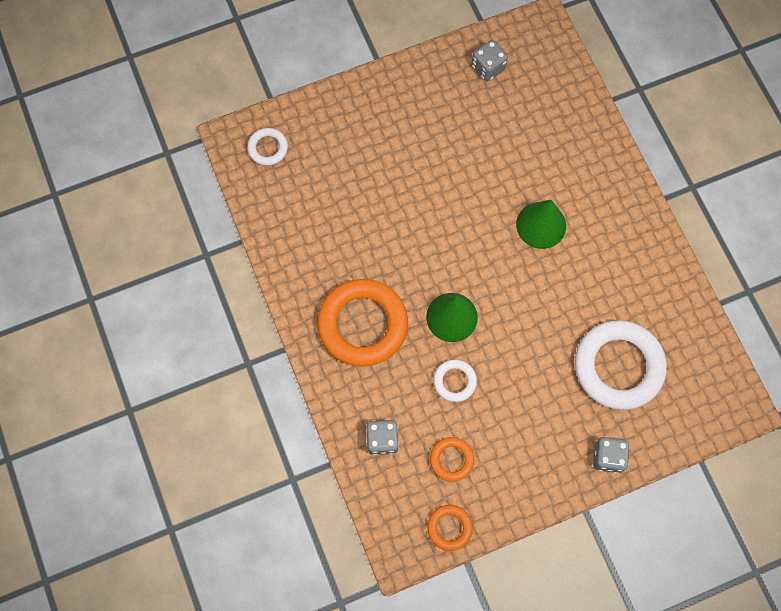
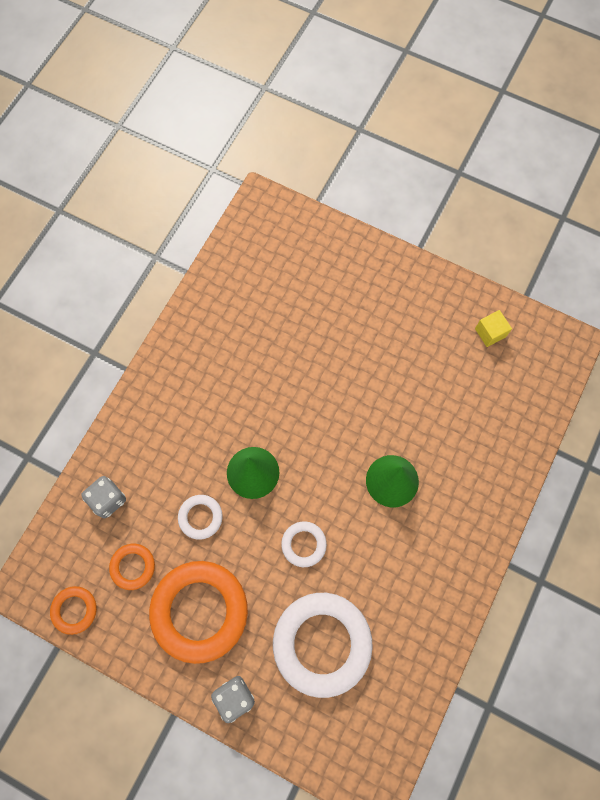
camera: 50 degrees right, 0 degrees up
white ring [247,128,288,166] -> white ring moved to [281,521,327,567]
orange ring [317,279,408,366] -> orange ring moved to [149,561,248,664]
grey dice [472,40,508,81] -> yellow cube [475,310,512,347]

